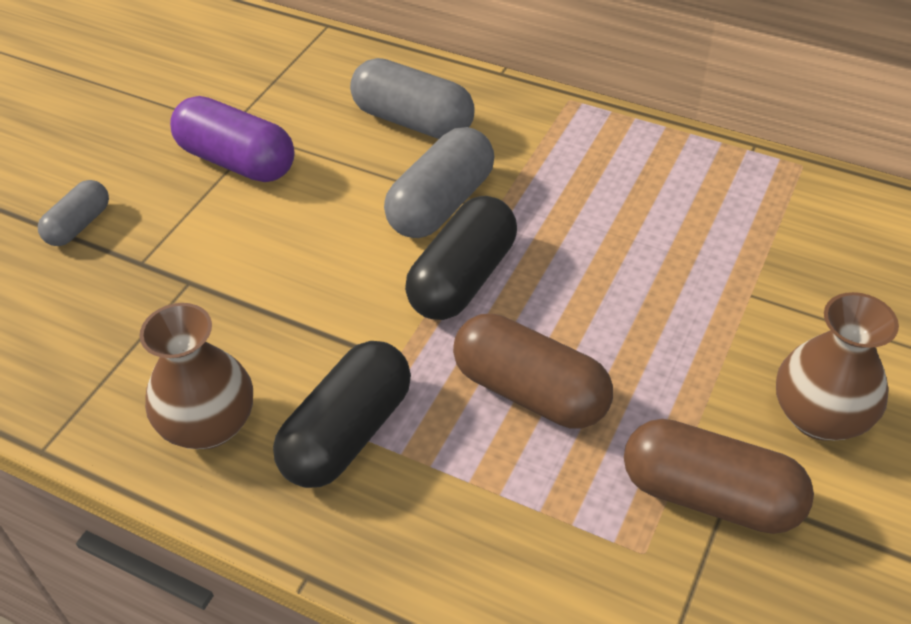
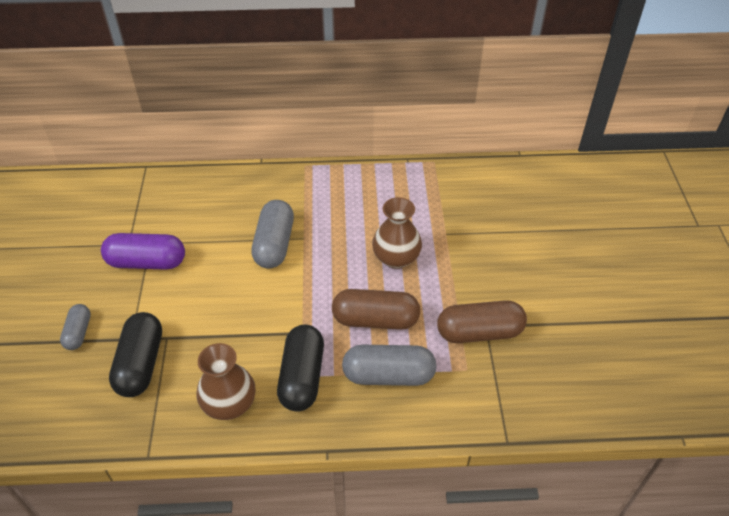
camera: 30 degrees left, 0 degrees up
grey capsule [350,58,475,139] -> grey capsule moved to [342,345,436,386]
black capsule [405,196,517,320] -> black capsule moved to [109,312,162,397]
brown vase [776,292,899,441] -> brown vase moved to [372,197,422,269]

